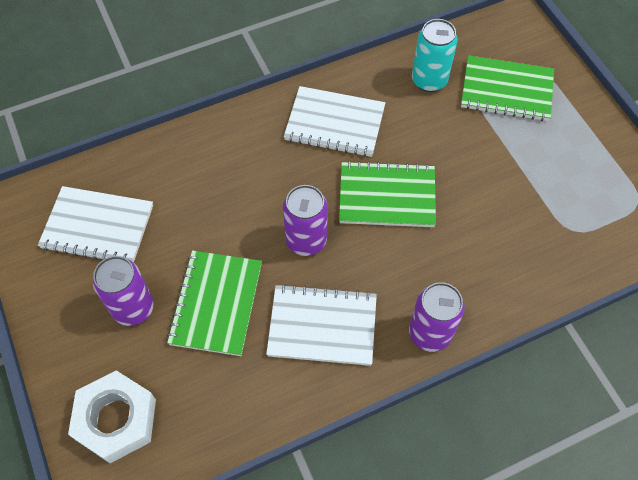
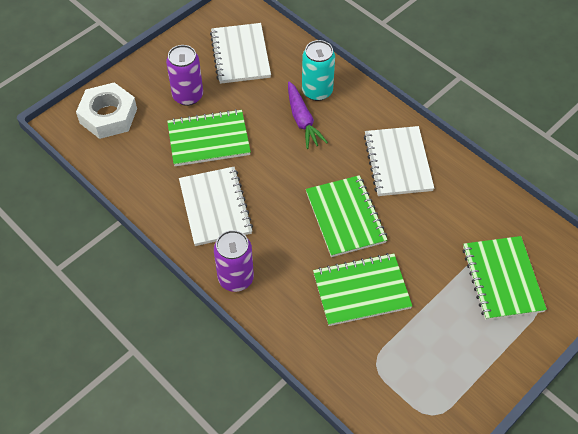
camera: 70 degrees right, 5 degrees down
purple can [283,185,328,256] -> none
turquoise can [412,19,458,92] -> turquoise can moved to [302,40,335,101]
none -> purple carrot [288,81,328,149]
none -> green notebook [313,253,412,326]

